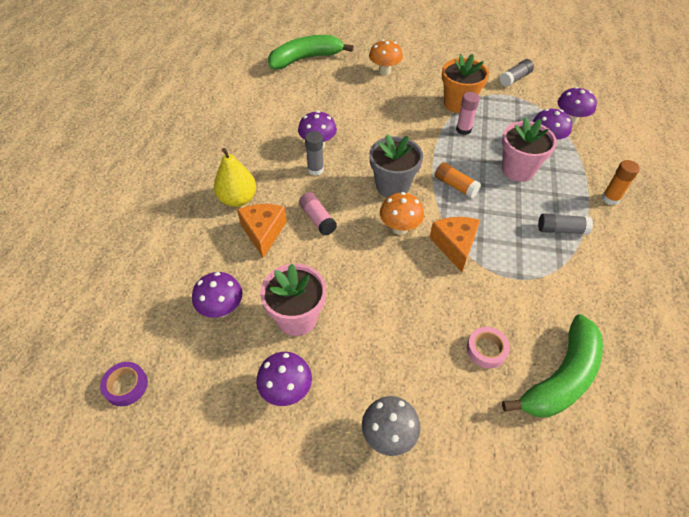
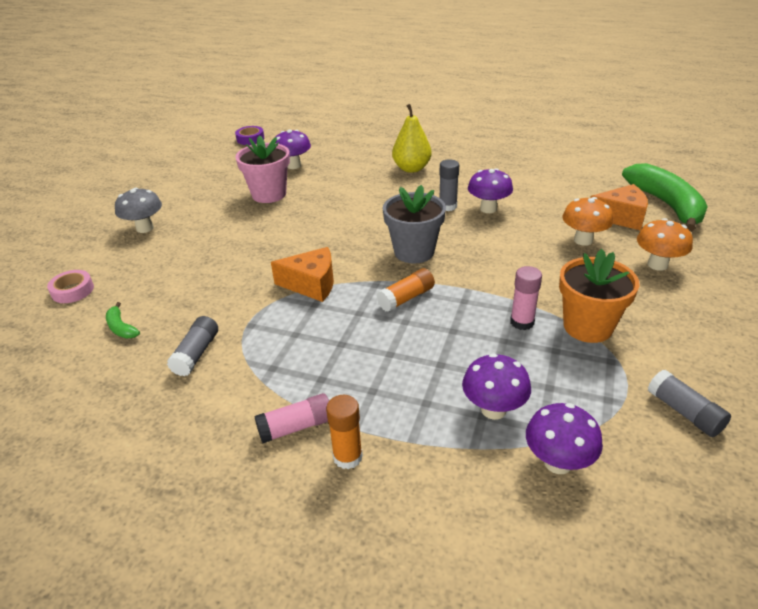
camera: 100 degrees right, 15 degrees down
orange cheese [237,204,287,258] -> orange cheese moved to [590,184,648,231]
purple mushroom [256,352,312,406] -> none
pink glue stick [299,192,337,236] -> pink glue stick moved to [254,393,329,444]
orange mushroom [380,192,424,235] -> orange mushroom moved to [562,197,613,246]
pink tape [467,327,510,369] -> pink tape moved to [47,270,94,303]
pink flower pot [502,117,557,182] -> none
green banana [502,314,603,417] -> green banana [106,302,140,338], size x0.41
grey glue stick [538,213,593,235] -> grey glue stick moved to [167,316,218,376]

